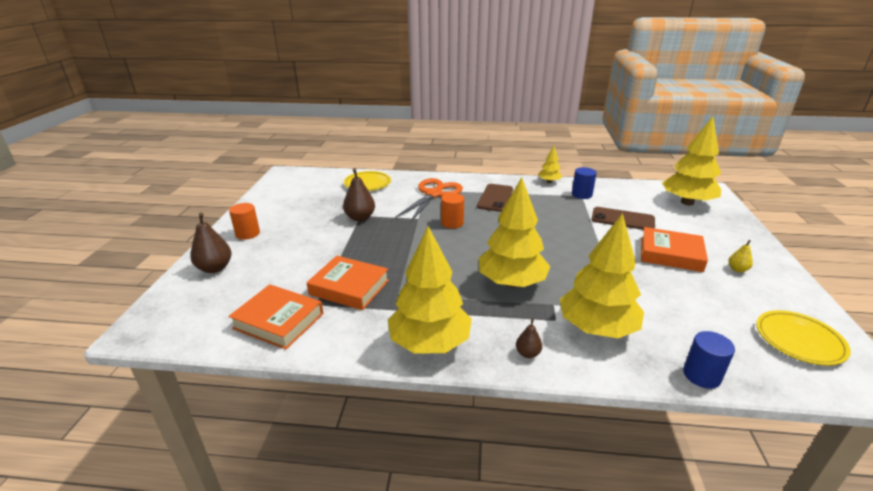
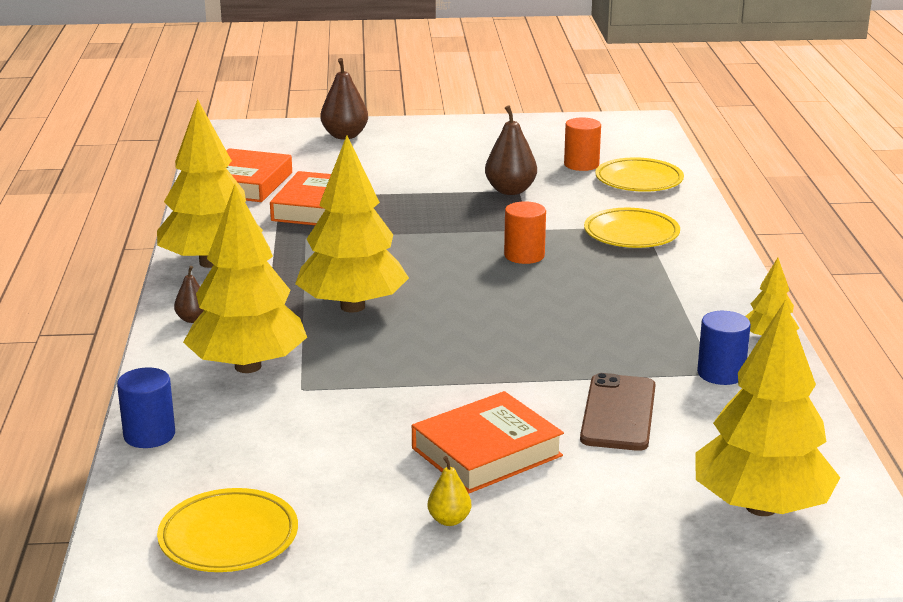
camera: 80 degrees right, 5 degrees down
orange cylinder [229,203,260,240] -> orange cylinder moved to [564,117,601,171]
orange scissors [395,178,463,222] -> yellow plate [584,208,680,248]
brown phone [477,184,513,212] -> none
orange book [641,227,708,272] -> orange book turned 45 degrees clockwise [412,391,564,494]

